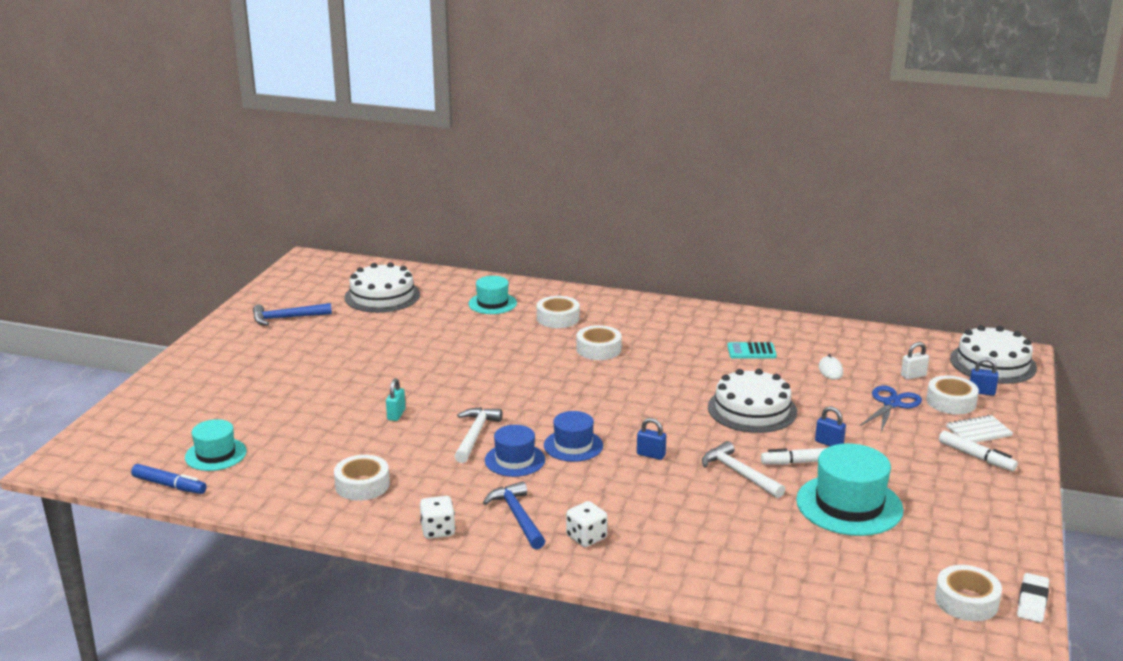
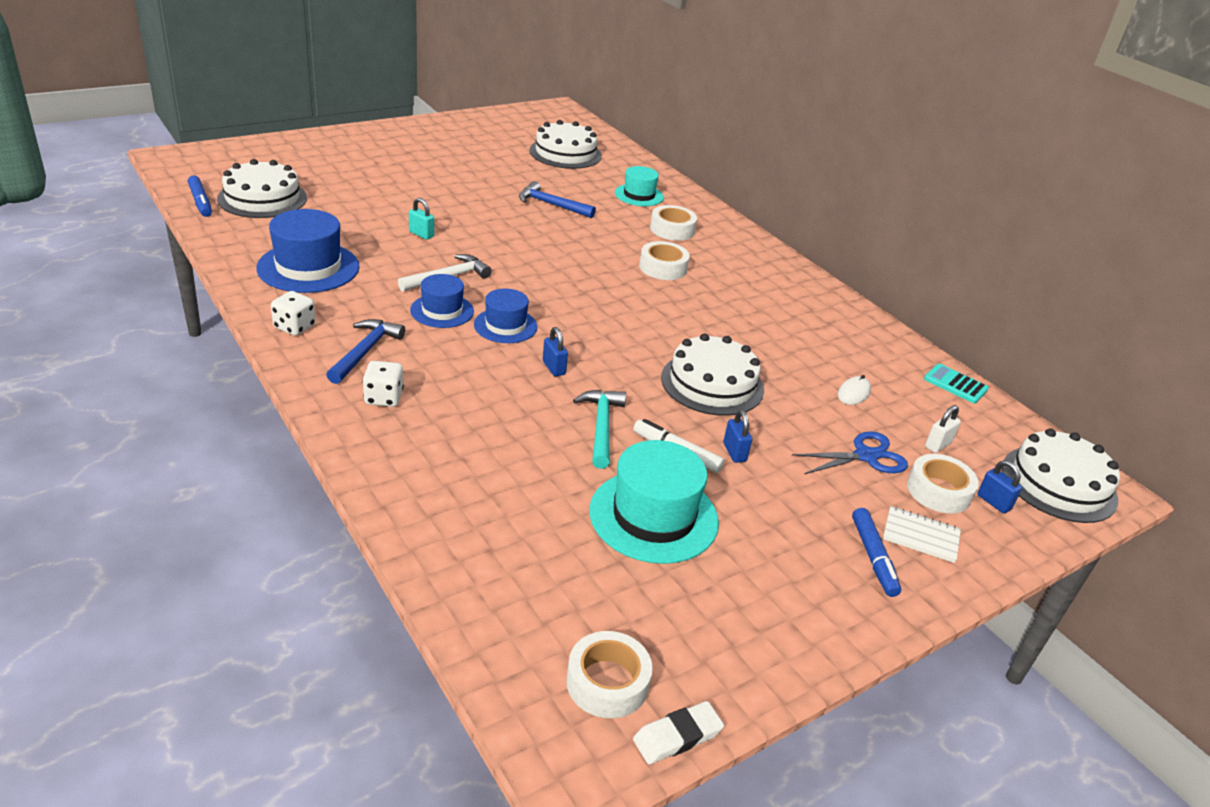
camera: 35 degrees right, 10 degrees up
turquoise hat [185,419,247,471] -> white cake [217,159,307,218]
blue hammer [253,303,332,326] -> blue hammer moved to [519,181,596,218]
white tape [334,455,390,501] -> blue hat [256,209,359,293]
turquoise padlock [386,378,405,421] -> turquoise padlock turned 75 degrees clockwise [409,198,434,240]
white hammer [702,441,785,498] -> turquoise hammer [573,390,626,469]
turquoise calculator [727,342,777,358] -> turquoise calculator moved to [924,364,989,403]
white padlock [901,342,929,380] -> white padlock turned 60 degrees counterclockwise [925,405,961,453]
white marker [939,430,1018,471] -> blue marker [852,508,901,597]

